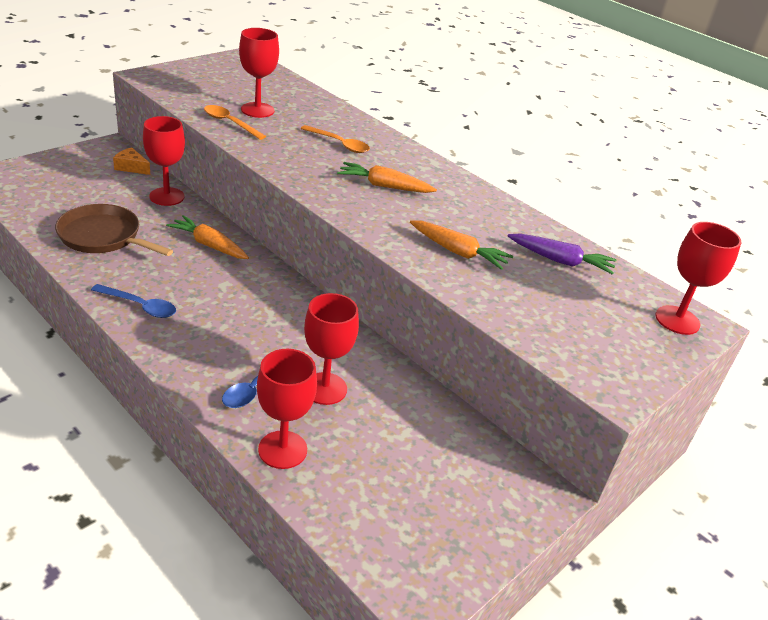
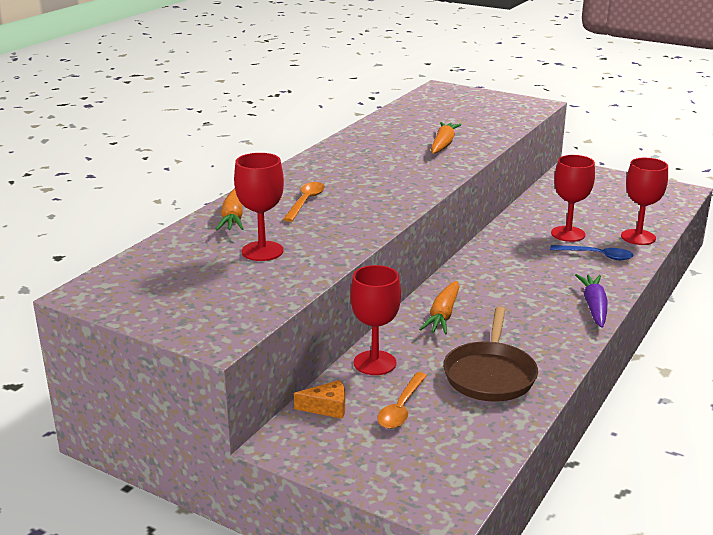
camera: 100 degrees left, 10 degrees down
blue spoon [91,284,176,318] -> none
orange cheese [113,147,150,175] -> orange cheese turned 105 degrees counterclockwise [294,380,345,419]
orange spoon [204,105,266,140] -> orange spoon moved to [377,372,427,429]
orange carrot [337,162,437,193] -> orange carrot moved to [216,188,243,230]
purple carrot [508,233,616,275] -> purple carrot moved to [575,274,608,328]
red goblet [655,222,741,335] -> none

